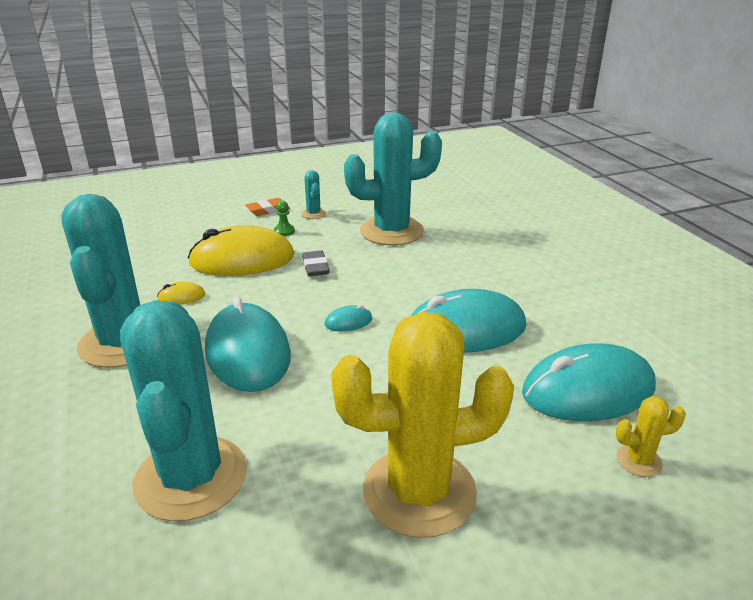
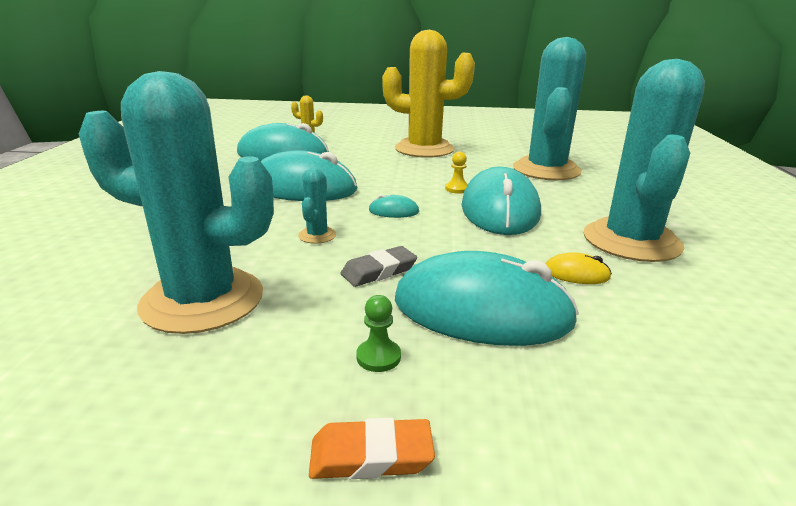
camera: 155 degrees left, 5 degrees down
yellow mouse [188,225,294,276] -> turquoise mouse [395,251,579,346]
turquoise cactus [301,170,326,219] -> turquoise cactus moved to [298,168,336,244]
grey eraser [302,250,330,276] -> grey eraser turned 45 degrees clockwise [341,246,417,287]
none -> yellow pawn [445,152,468,194]

